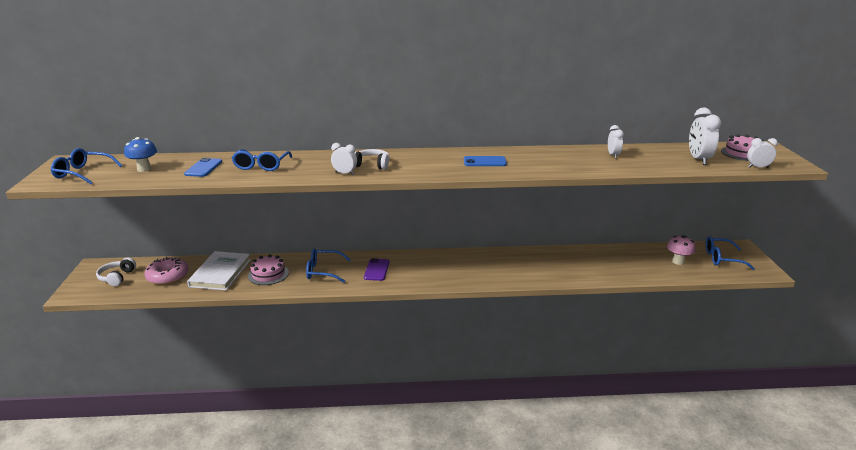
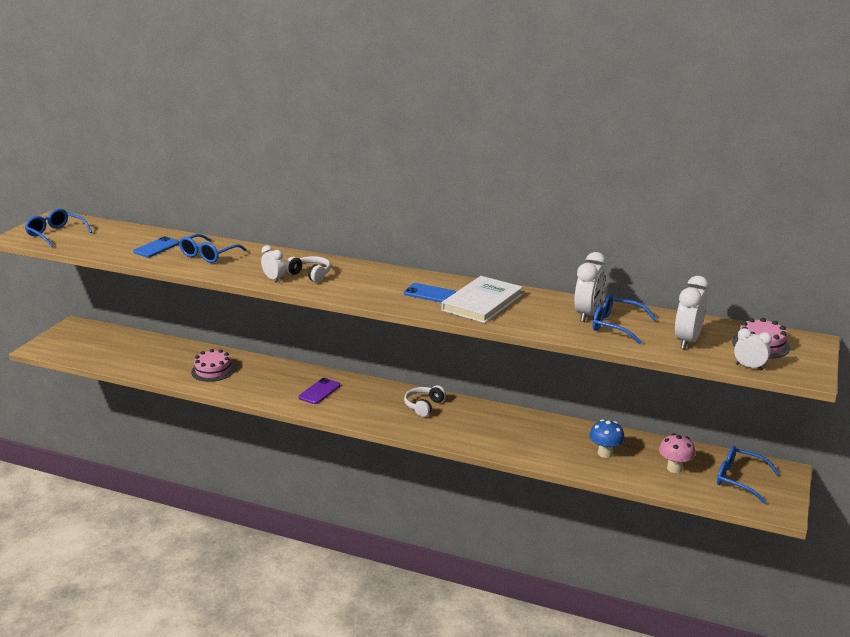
camera: 25 degrees right, 0 degrees up
white headphones [96,258,136,286] -> white headphones moved to [404,385,446,417]
blue mushroom [124,137,157,172] -> blue mushroom moved to [589,419,625,458]
pink donut [145,257,189,285] -> none
white book [187,251,251,291] -> white book moved to [441,276,523,323]
blue glasses [306,248,351,283] -> blue glasses moved to [592,294,657,344]
white clock [608,125,624,159] -> white clock [574,252,606,322], size x1.67

